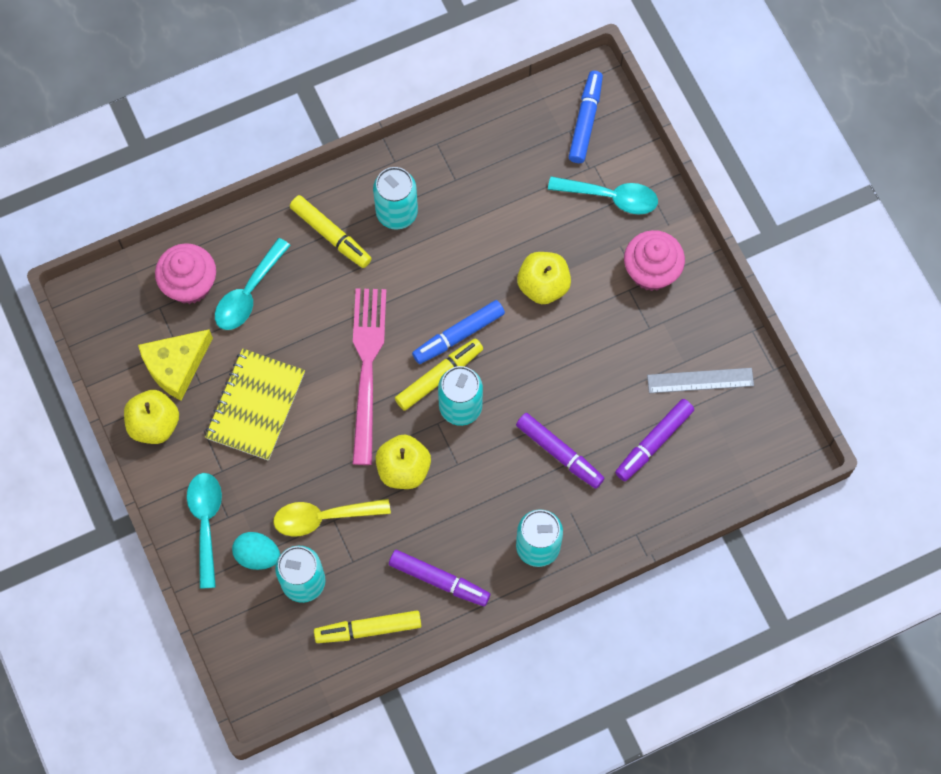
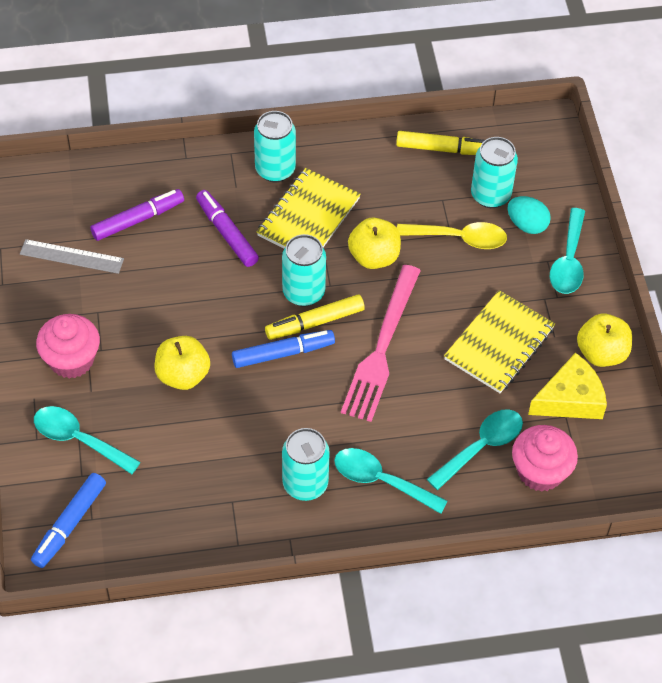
camera: 165 degrees left, 15 degrees down
yellow marker [290,195,372,268] -> turquoise spoon [334,448,448,514]
purple marker [389,550,490,606] -> none
none -> yellow notebook [257,168,361,248]

